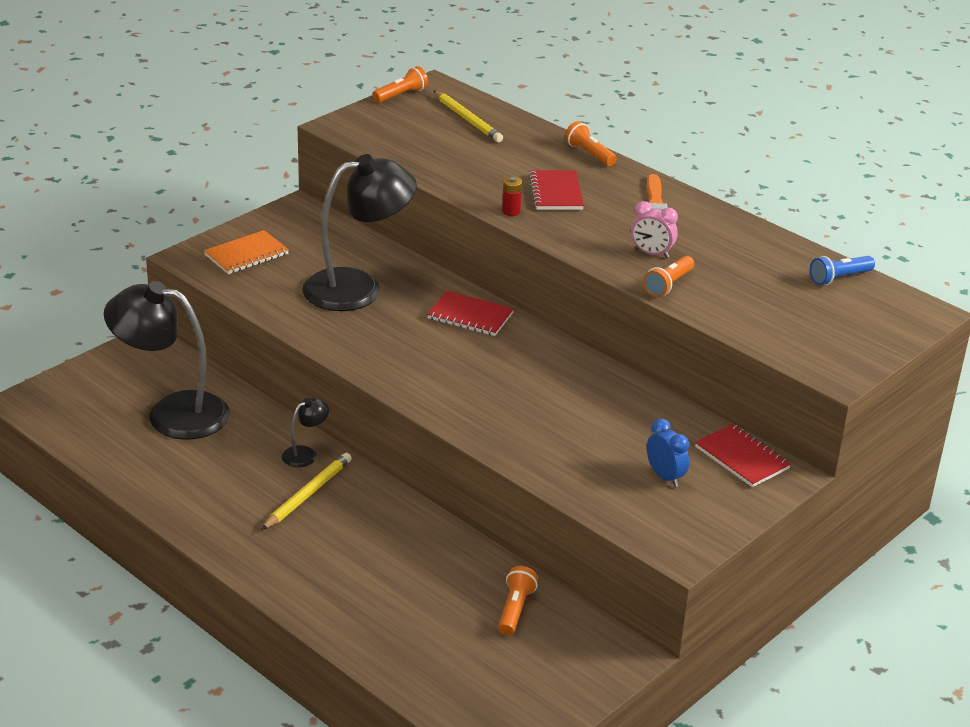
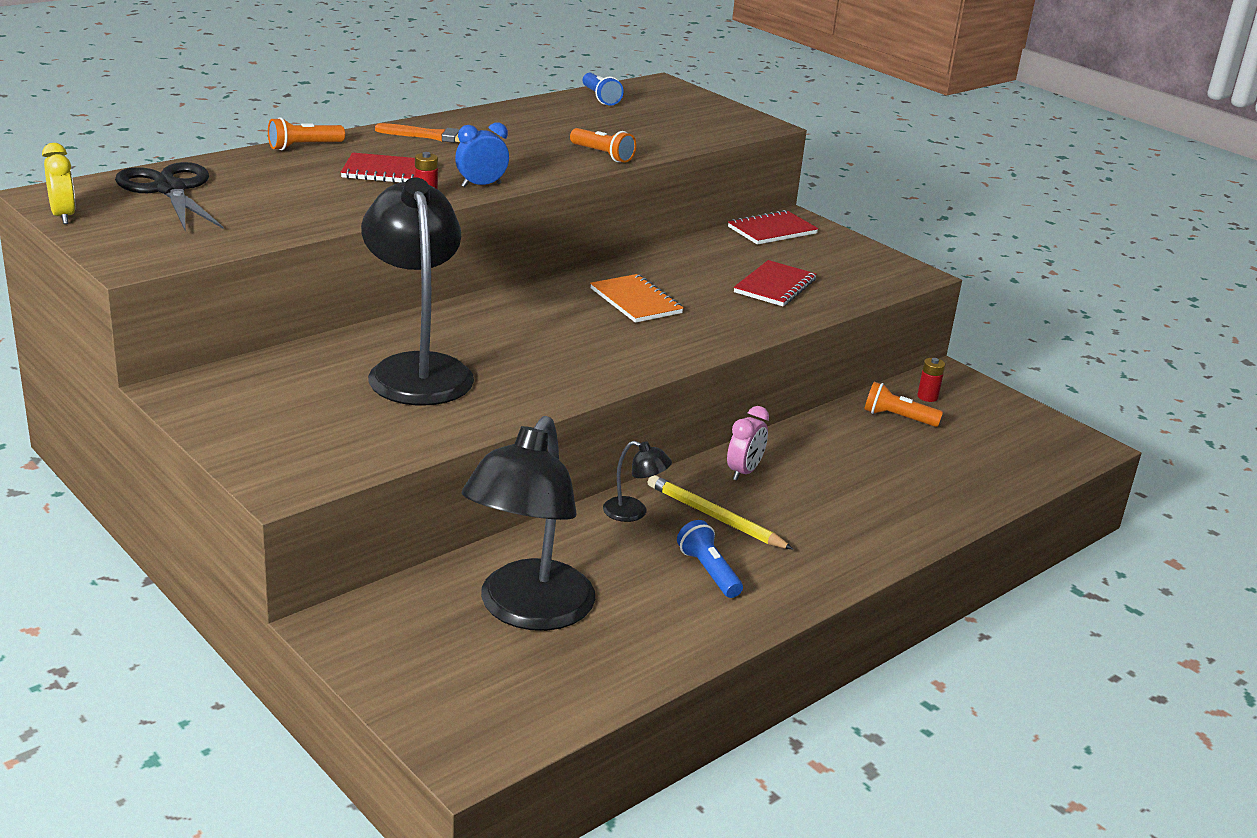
camera: 85 degrees left, 5 degrees down
orange notebook [204,230,289,274] -> orange notebook moved to [590,274,684,323]
black lamp [282,397,329,467] -> black lamp turned 150 degrees clockwise [603,441,672,522]
orange flashlight [372,66,428,103] -> yellow clock [42,143,76,224]
red notebook [427,291,514,336] -> red notebook moved to [734,260,817,306]
yellow pencil [434,91,503,142] -> black scissors [115,162,224,230]
pink clock [631,201,678,258] -> pink clock moved to [727,406,769,481]
blue clock [647,419,689,487] -> blue clock moved to [455,122,509,187]
none -> blue flashlight [677,520,743,598]
none -> red battery [917,358,945,402]

